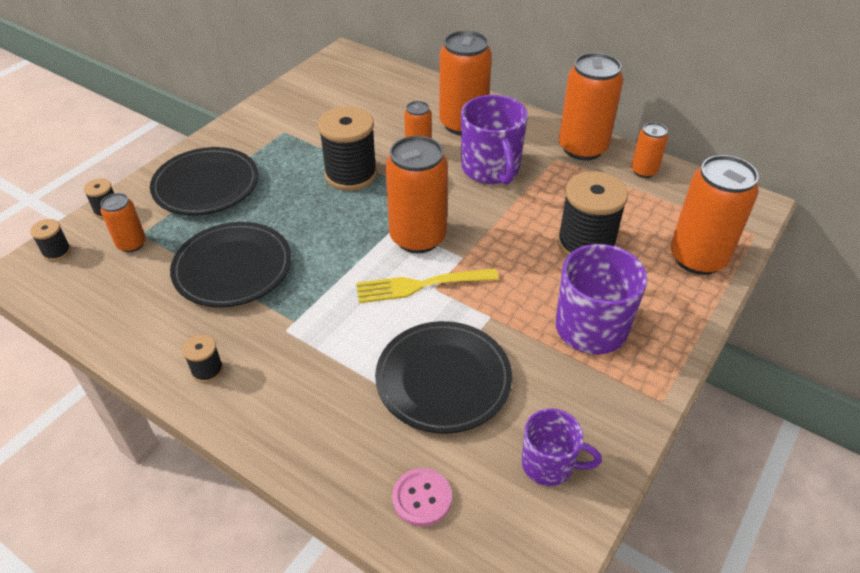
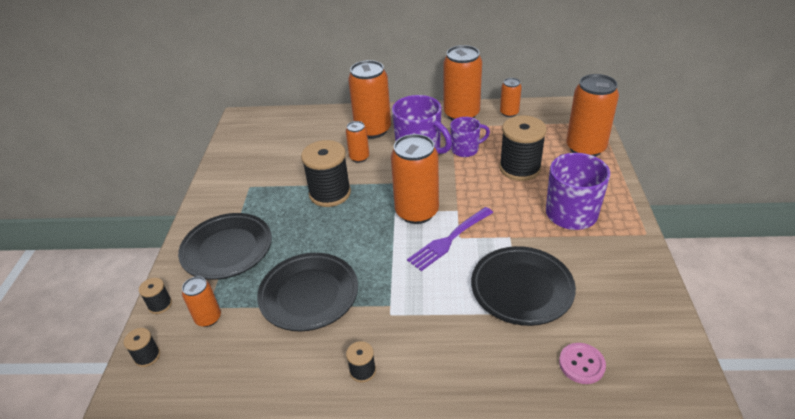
camera: 30 degrees left, 5 degrees down
yellow fork [356,269,499,303] -> purple fork [407,207,493,271]
purple mug [521,409,602,486] -> purple mug moved to [450,117,490,157]

